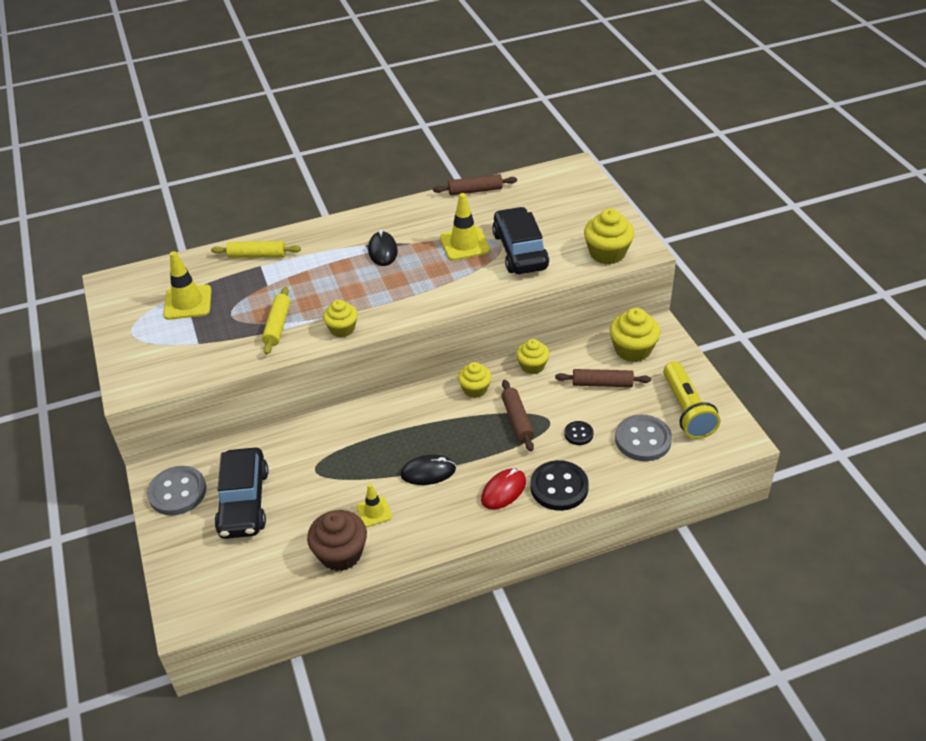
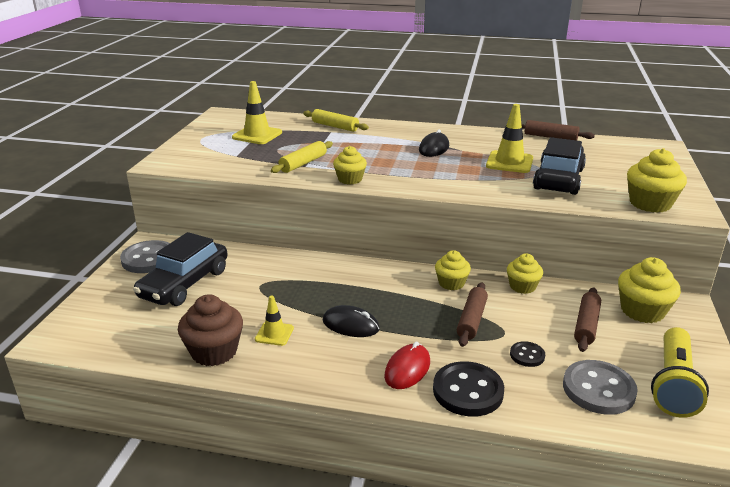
camera: 30 degrees right, 15 degrees down
red mouse [481,468,526,510] -> red mouse turned 45 degrees counterclockwise [384,341,430,389]
brown rolling pin [555,369,651,387] -> brown rolling pin turned 75 degrees clockwise [574,287,601,352]

